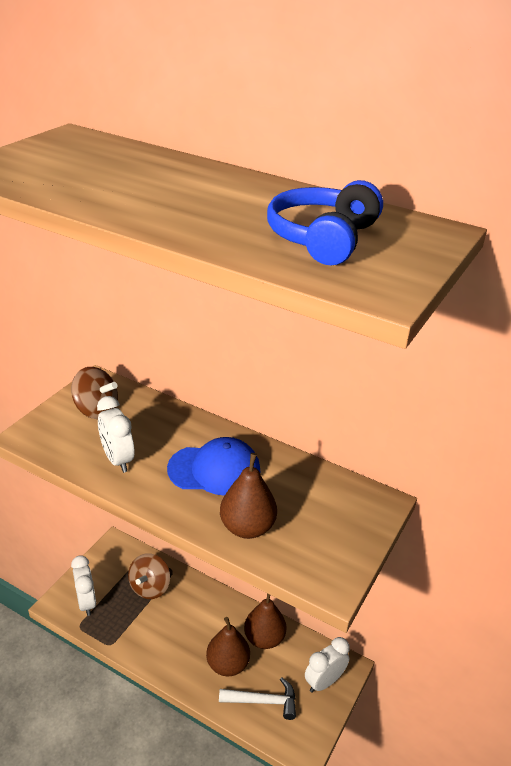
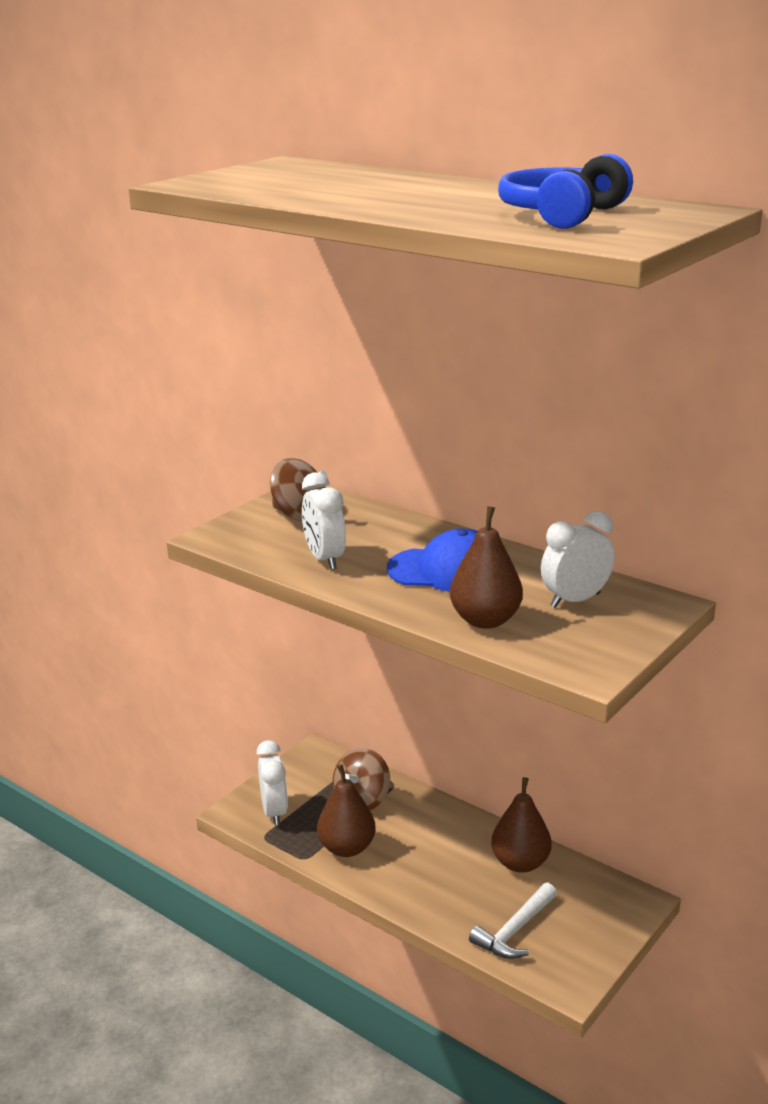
camera: 10 degrees right, 10 degrees down
brown pear [206,617,250,676] -> brown pear moved to [317,764,376,857]
white hammer [219,677,296,720] -> white hammer turned 120 degrees clockwise [469,883,557,959]
white clock [305,637,350,693] -> white clock moved to [541,511,615,608]

